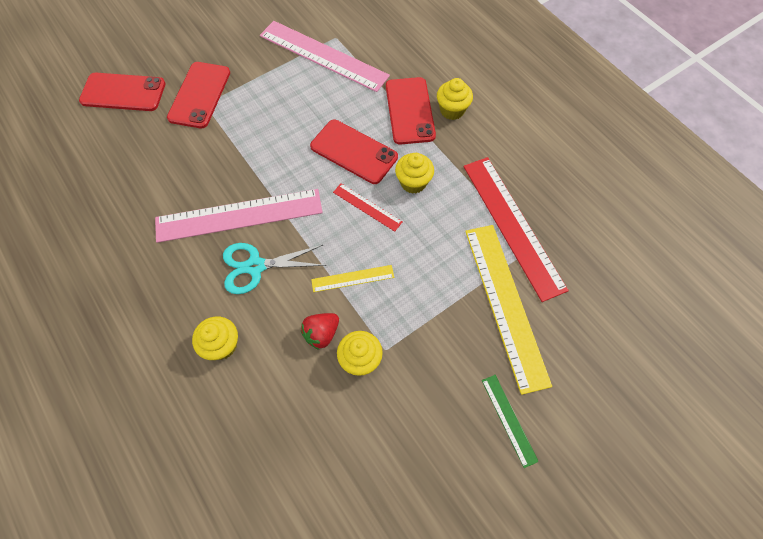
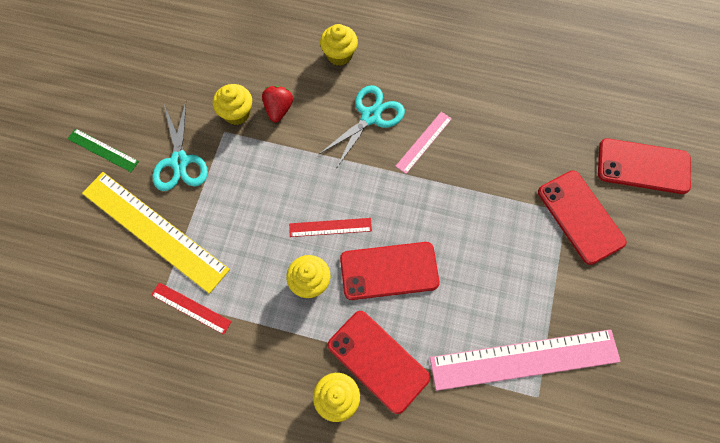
camera: 140 degrees right, 5 degrees up
red phone [79,73,166,111] -> red phone turned 45 degrees clockwise [598,138,691,194]
pink ruler [155,189,323,243] -> pink ruler [395,112,452,174], size x0.47
yellow ruler [311,265,394,292] -> none
red ruler [463,157,569,302] -> red ruler [151,282,232,335], size x0.47
none -> turquoise scissors [152,101,208,191]

